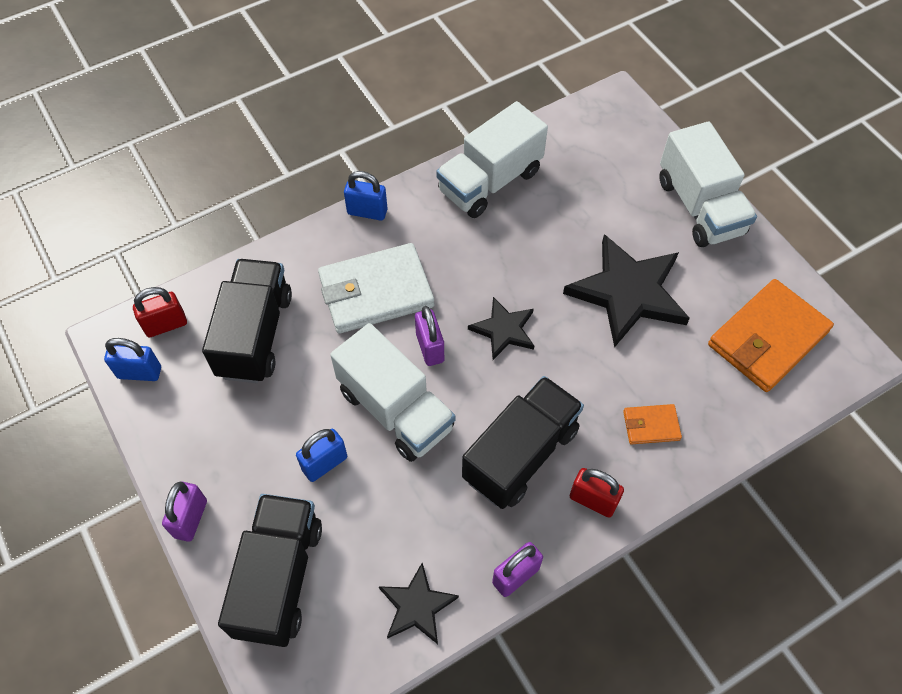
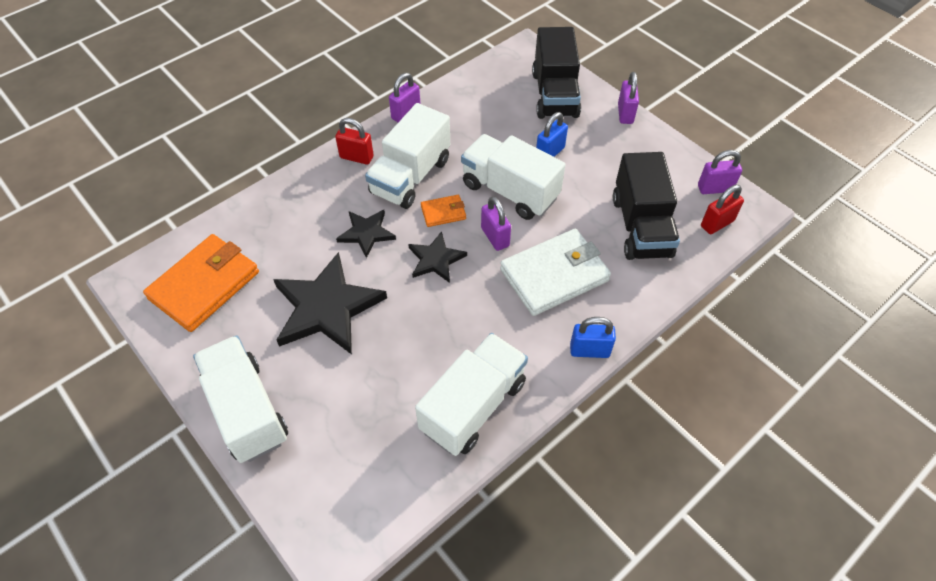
camera: 170 degrees right, 5 degrees down
blue padlock [104,338,161,381] -> purple padlock [698,150,742,194]
black star [379,563,459,644] -> black star moved to [336,210,396,258]
black truck [462,376,584,509] -> white truck [365,103,450,209]
orange wallet [623,404,682,444] -> orange wallet moved to [421,195,466,227]

